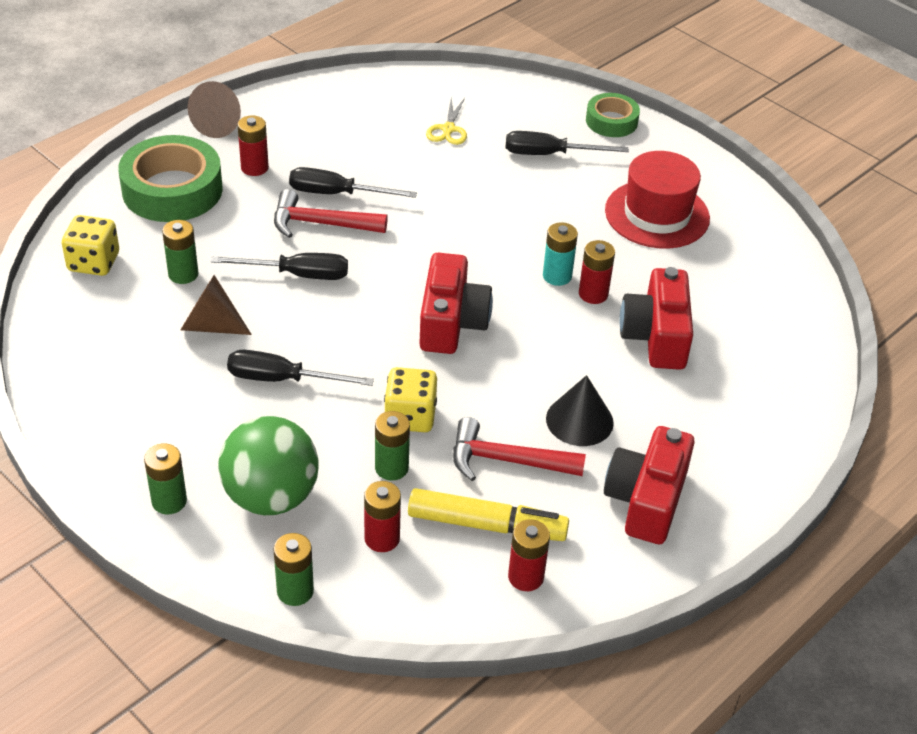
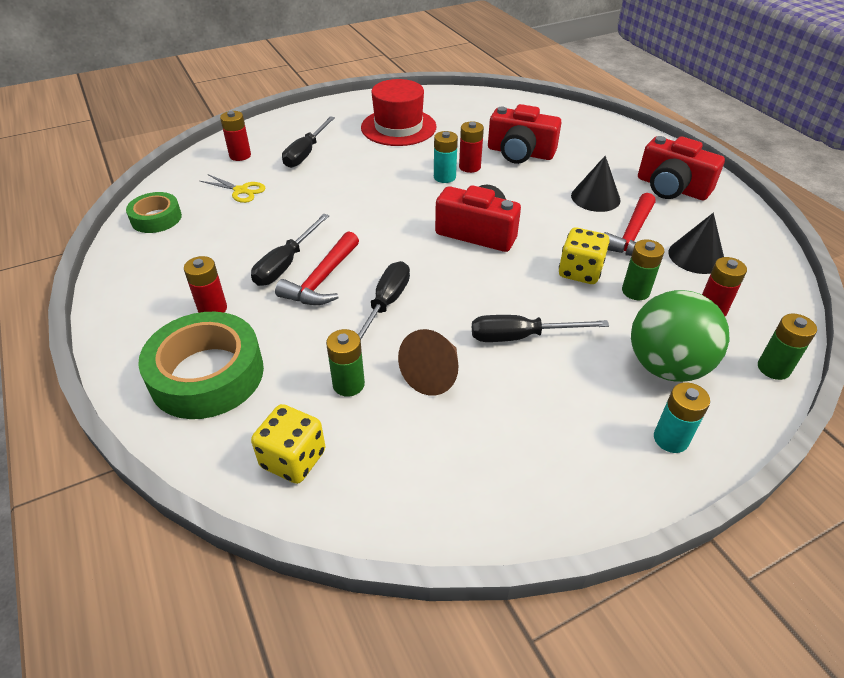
camera: 70 degrees left, 0 degrees up
green battery [144,443,187,514] -> turquoise battery [654,382,710,453]
brown cone [187,81,241,138] -> none
black screwdriver [227,350,374,386] -> black screwdriver turned 60 degrees clockwise [472,315,609,342]
yellow marker [408,488,569,541] -> black cone [668,213,724,274]
red battery [508,519,550,591] -> red battery moved to [220,111,251,161]
green tape [586,93,640,137] -> green tape moved to [126,192,182,233]

